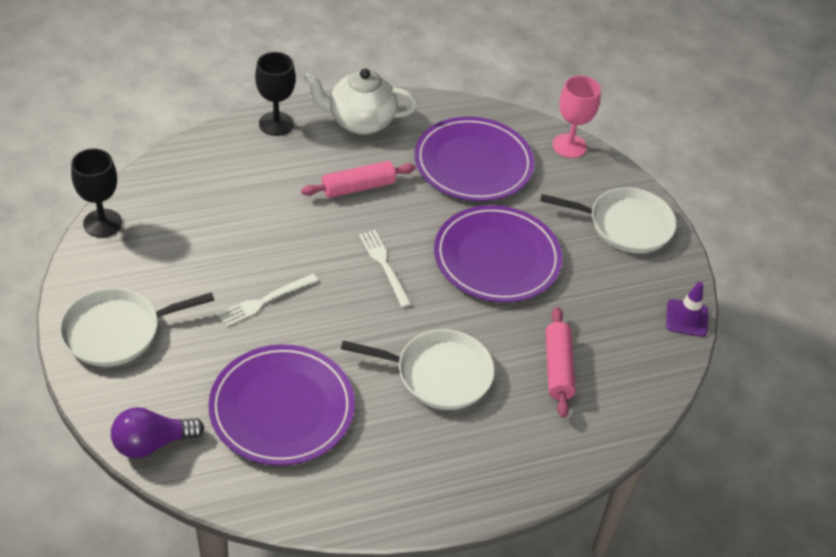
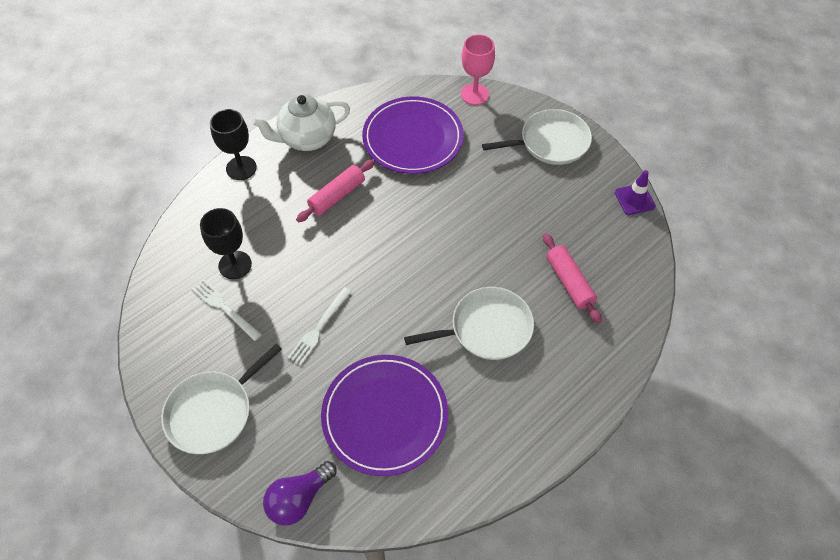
camera: 20 degrees left, 10 degrees up
black goblet [71,149,122,237] -> black goblet moved to [200,208,252,279]
white fork [359,230,411,307] -> white fork moved to [191,279,262,341]
purple plate [434,205,562,302] -> none

